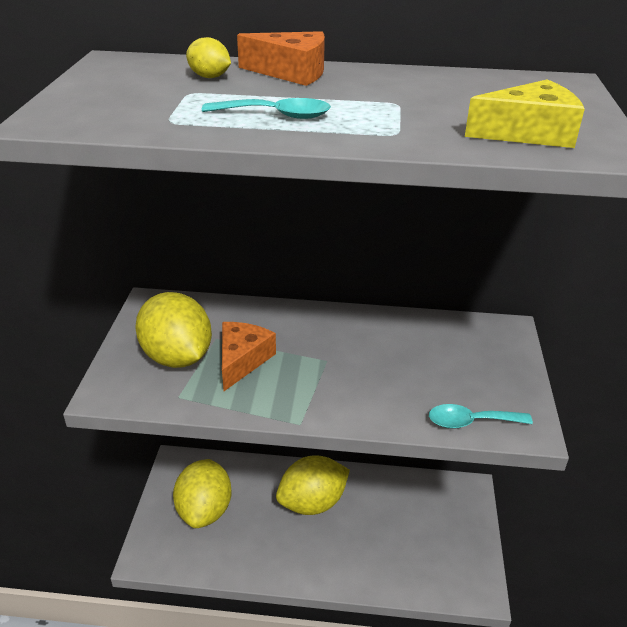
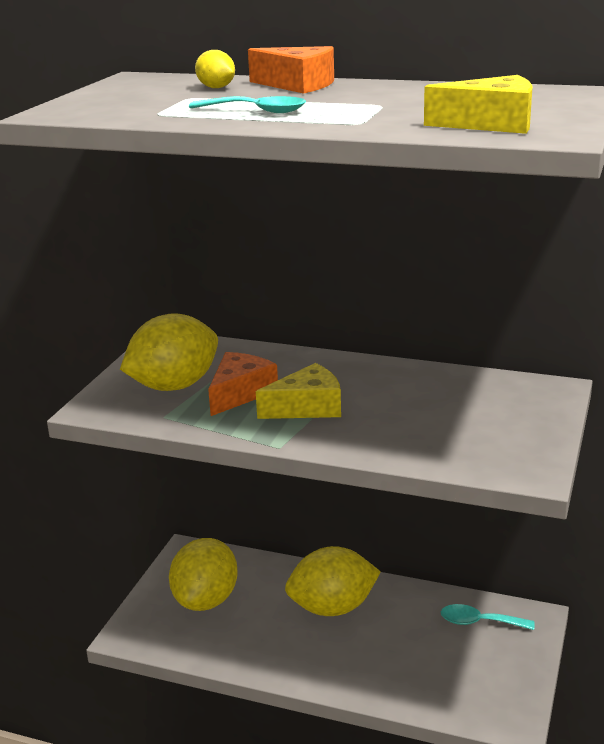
camera: 15 degrees right, 10 degrees down
yellow lemon [135,292,212,368] -> yellow lemon turned 75 degrees clockwise [120,313,218,391]
turquoise spoon [429,404,533,429] -> turquoise spoon moved to [441,604,535,630]
none -> yellow cheese [256,363,341,419]

